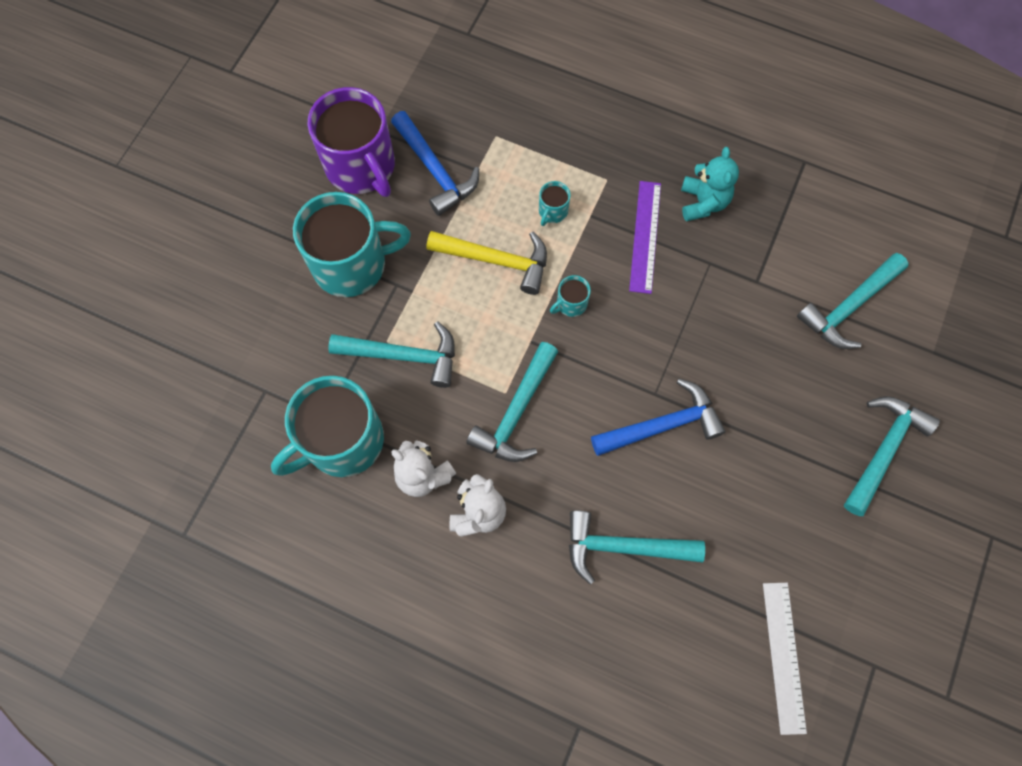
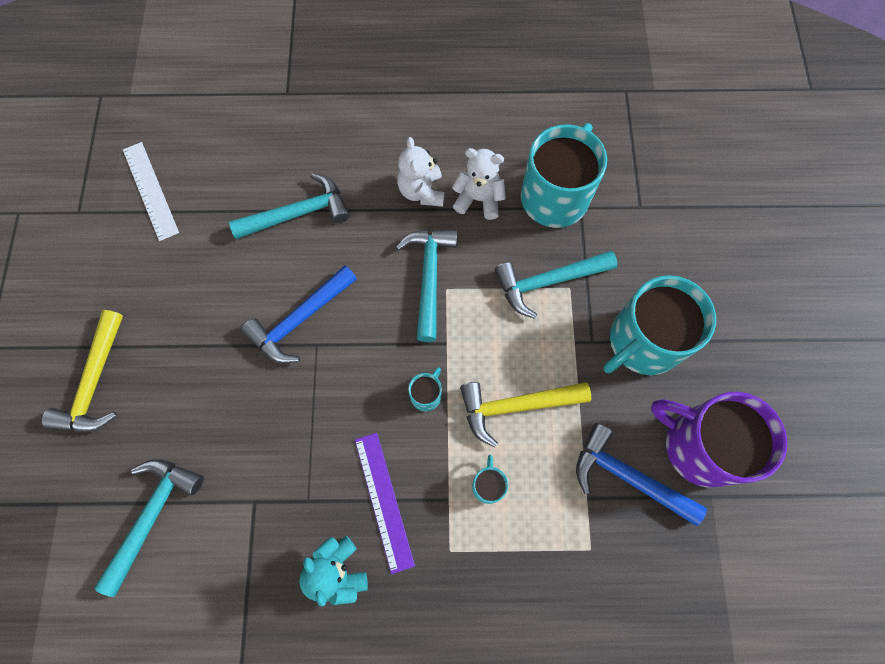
camera: 155 degrees right, 0 degrees up
turquoise hammer [844,396,940,516] -> yellow hammer [42,310,123,432]

